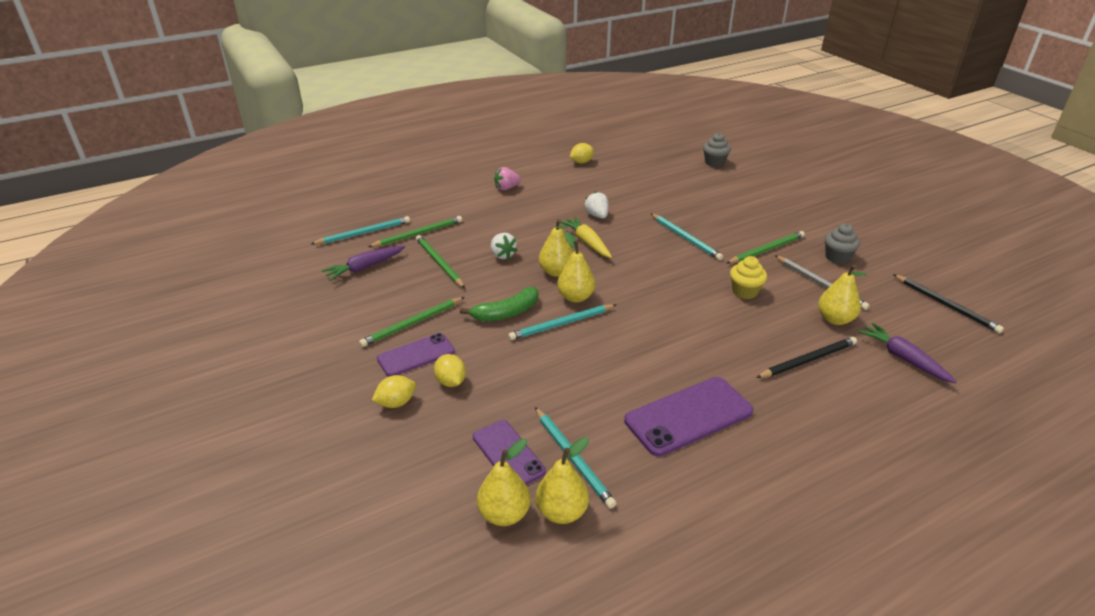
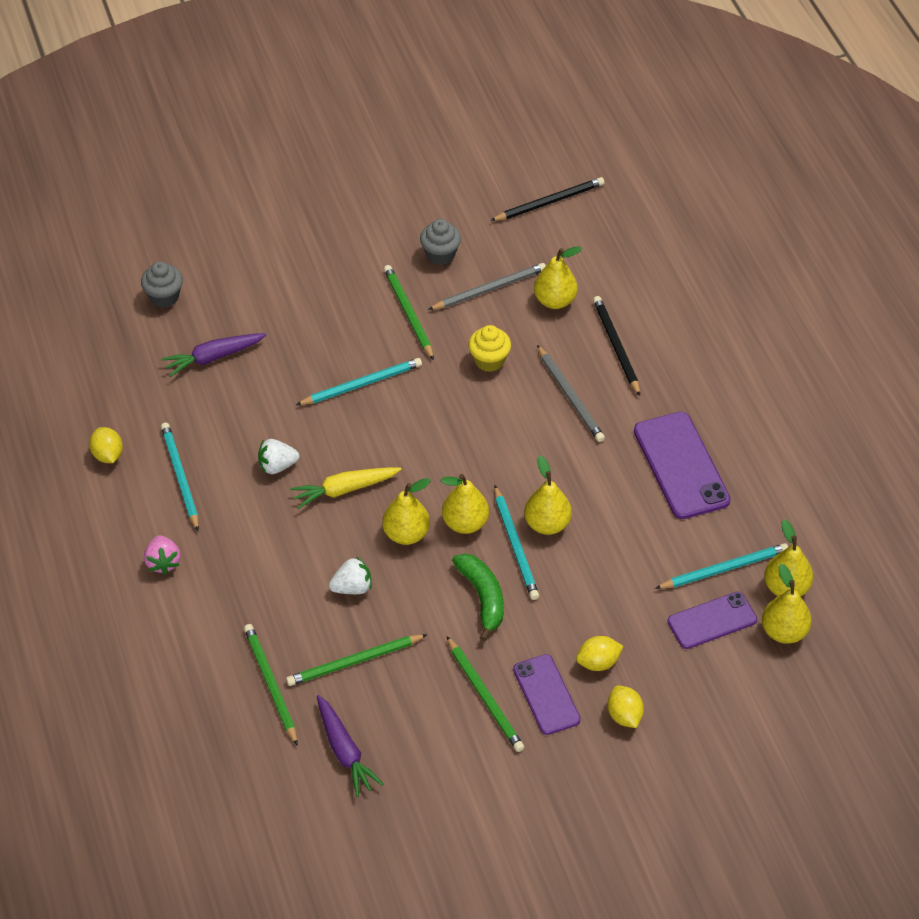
camera: 80 degrees left, 15 degrees up
turquoise pencil [311,216,410,245] -> turquoise pencil moved to [161,423,199,531]
purple carrot [858,322,957,383] -> purple carrot moved to [161,333,267,377]
none -> yellow pear [524,456,572,535]
none -> grey pencil [537,345,605,442]

